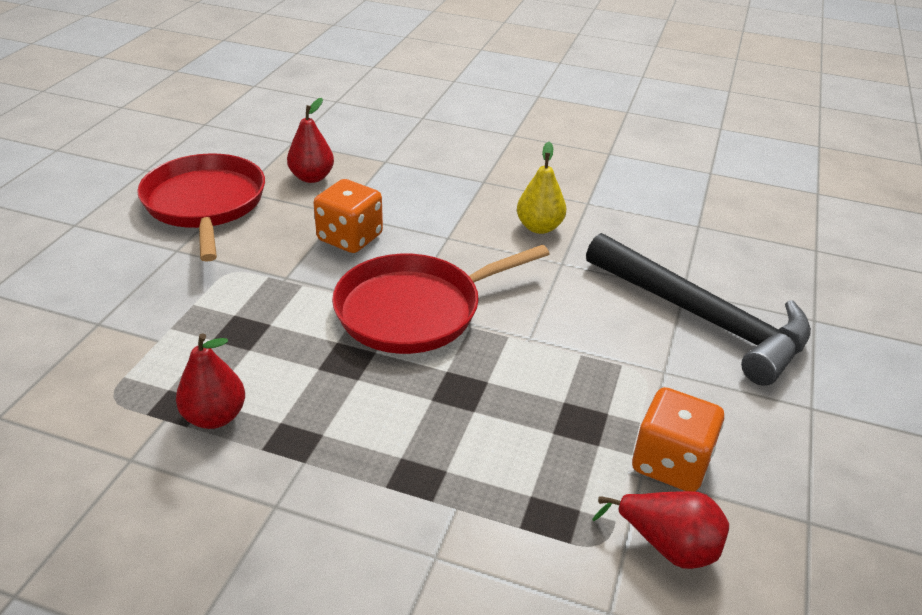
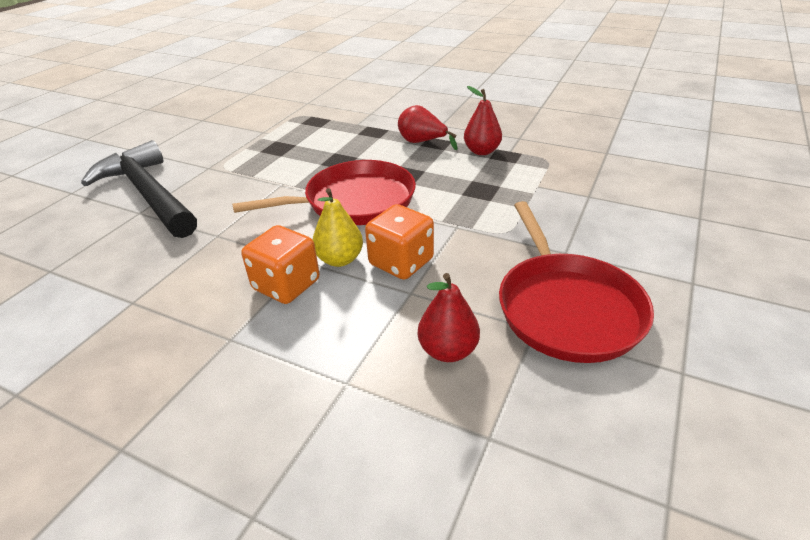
camera: 170 degrees left, 0 degrees up
yellow pear [517,142,566,234] -> yellow pear moved to [313,188,363,267]
red pear [592,491,729,569] -> red pear moved to [398,105,457,150]
orange dice [632,387,724,492] -> orange dice moved to [241,225,320,304]

